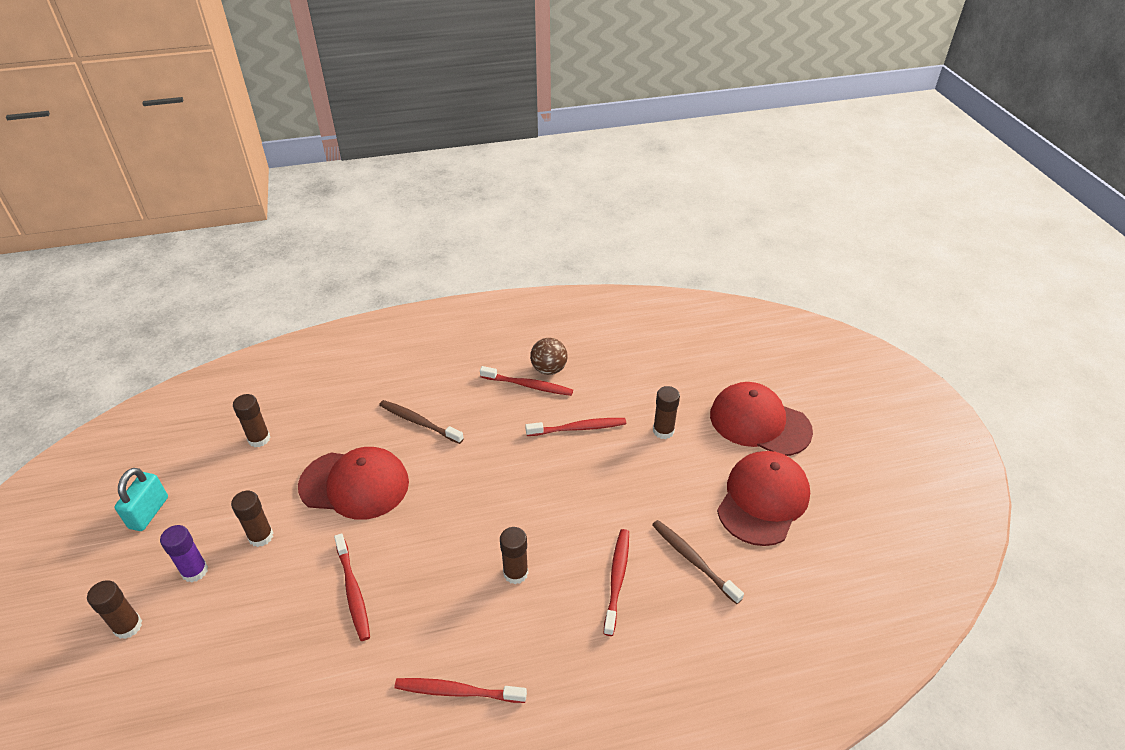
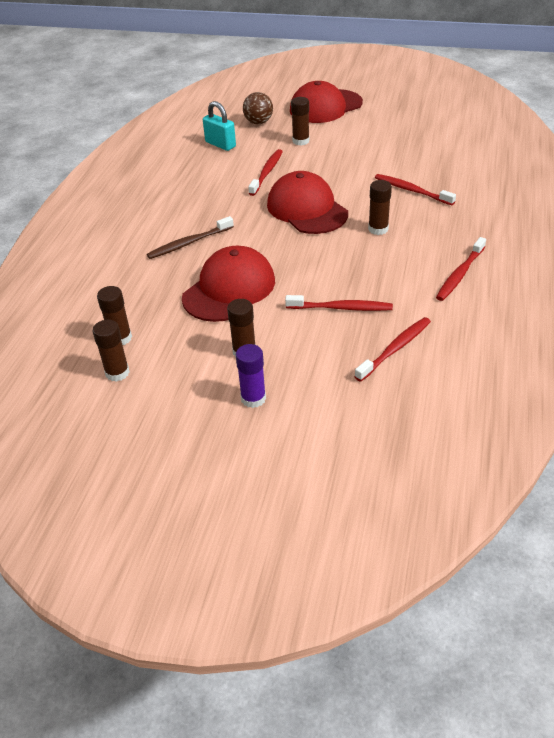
camera: 60 degrees left, 0 degrees up
brown glue stick [87,580,142,639] -> brown glue stick moved to [93,320,130,382]
turquoise padlock [114,468,168,531] -> turquoise padlock moved to [203,101,236,151]
red toothbrush [480,366,573,396] -> red toothbrush moved to [354,317,431,382]
brown ball [530,338,568,375] -> brown ball moved to [243,92,273,124]
brown toothbrush [652,520,744,604] -> none
red cap [717,451,810,546] -> red cap moved to [267,171,348,234]

